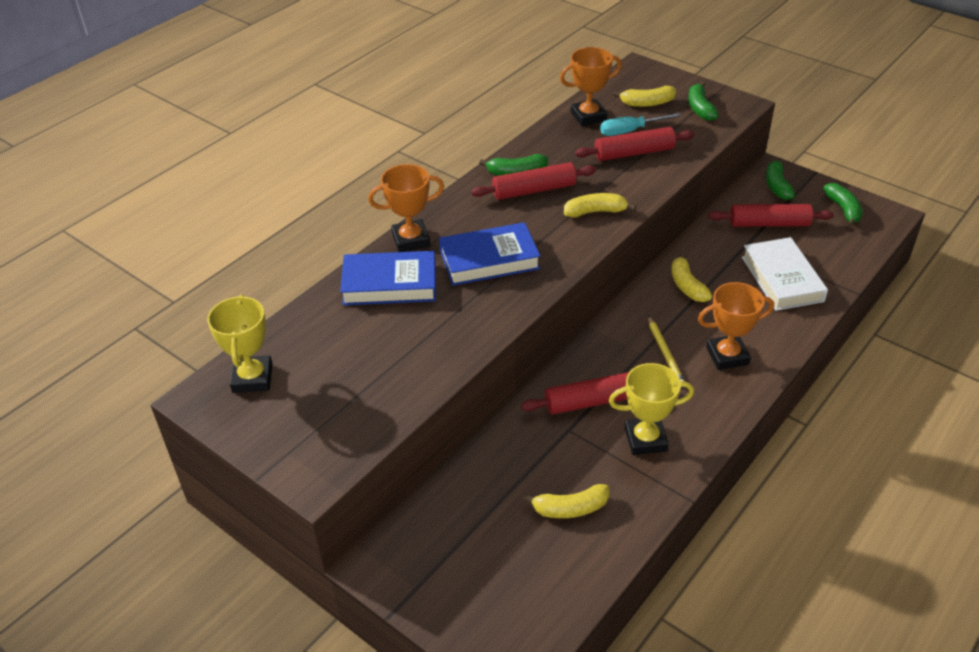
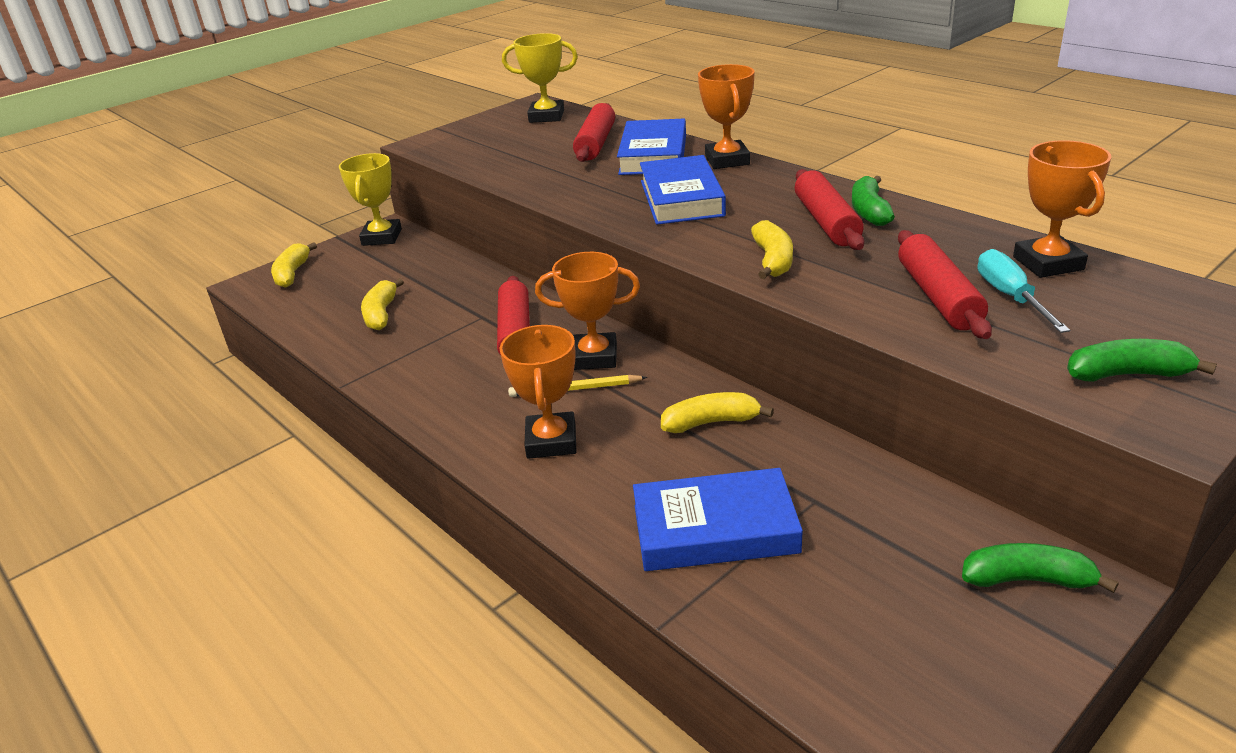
camera: 100 degrees right, 10 degrees down
yellow trophy [609,363,694,455] -> yellow trophy moved to [339,153,402,246]
yellow banana [613,86,676,107] -> yellow banana moved to [271,242,317,288]
red rolling pin [709,204,834,227] -> red rolling pin moved to [573,103,615,162]
white book [742,237,828,311] -> blue book [633,468,803,571]
green banana [823,183,863,227] -> none
none -> orange trophy [535,252,640,370]

